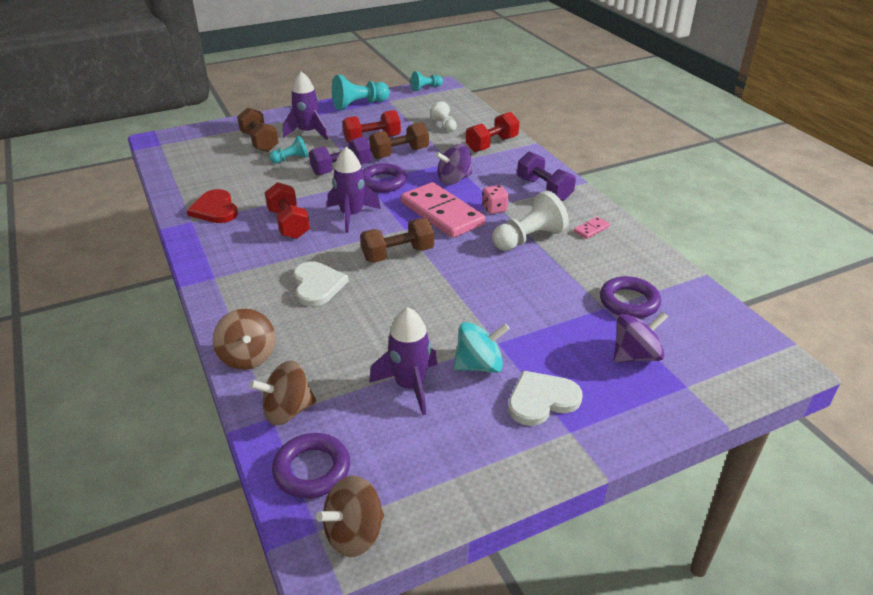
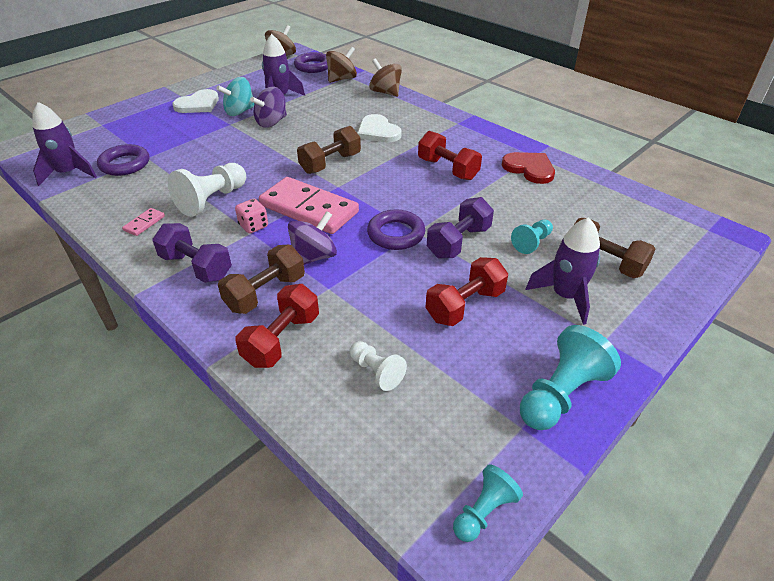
camera: 160 degrees right, 5 degrees up
purple rocket [327,147,381,233] -> purple rocket moved to [32,102,97,186]
brown dumbbell [369,122,429,159] -> brown dumbbell moved to [218,245,305,314]
purple spinning top [613,312,668,363] -> purple spinning top moved to [250,87,287,128]

